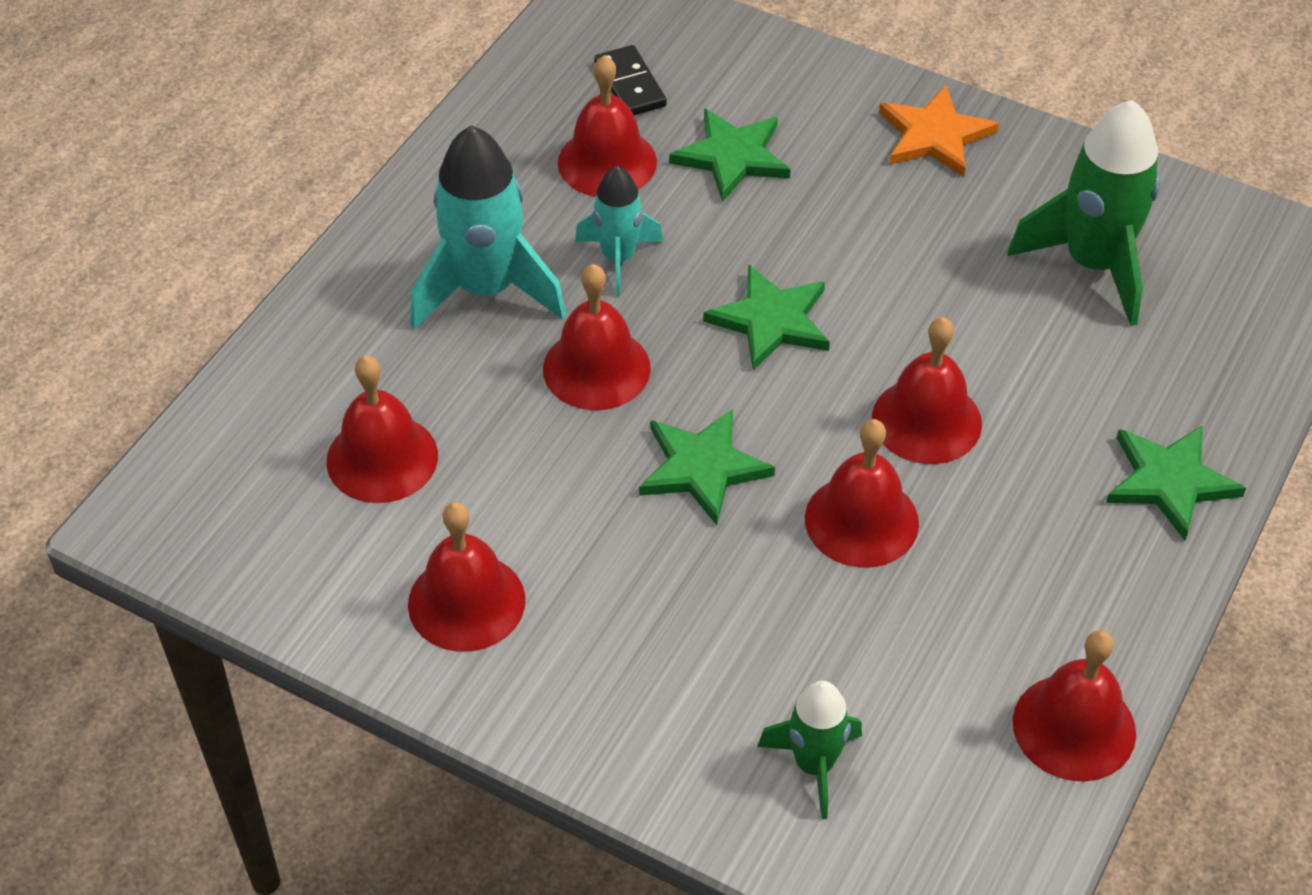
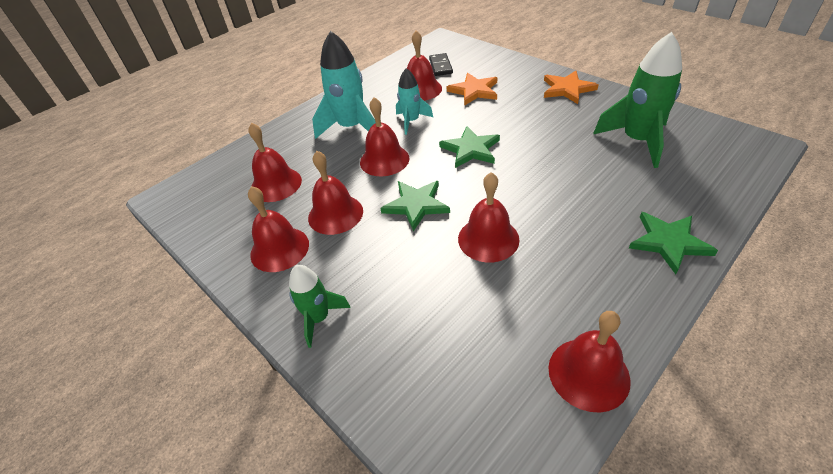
camera: 20 degrees right, 5 degrees down
green star [669,108,791,202] -> orange star [447,73,498,106]
green rocket [757,681,862,819] -> green rocket moved to [289,265,351,348]
red bell [872,317,982,464] -> red bell moved to [308,151,363,235]

